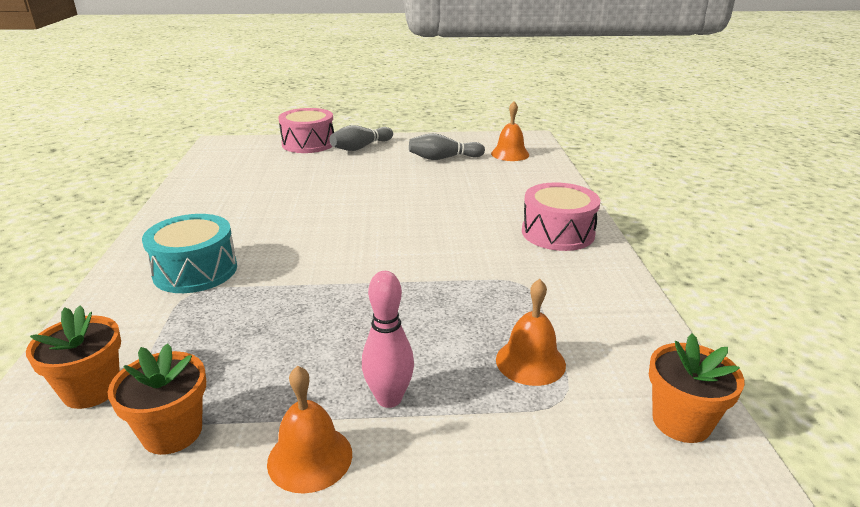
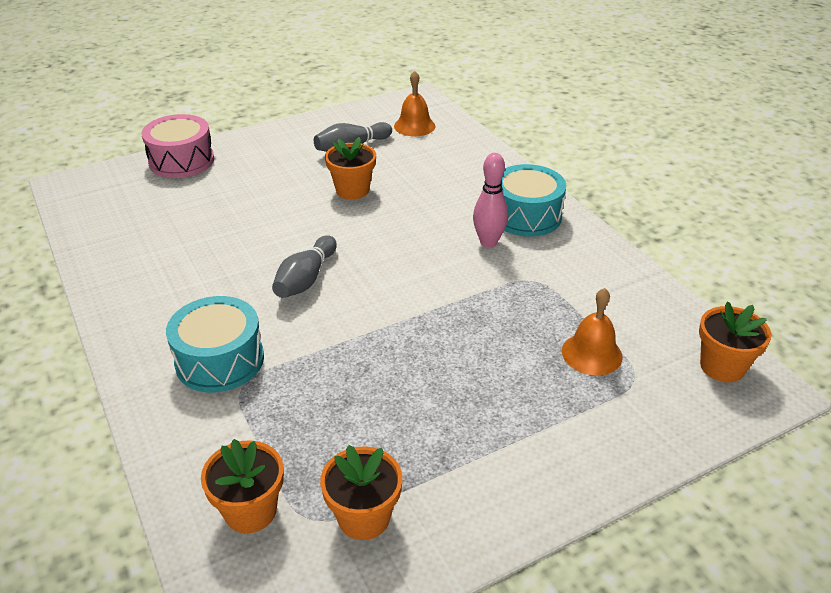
camera: 25 degrees left, 10 degrees up
orange bell [267,366,352,494] -> none
grey bowling pin [329,125,393,151] -> grey bowling pin moved to [272,235,337,298]
pink bowling pin [362,271,414,408] -> pink bowling pin moved to [473,153,508,247]
pink drum [522,182,600,251] -> turquoise drum [501,164,566,237]
none -> orange flower pot [325,137,376,199]

